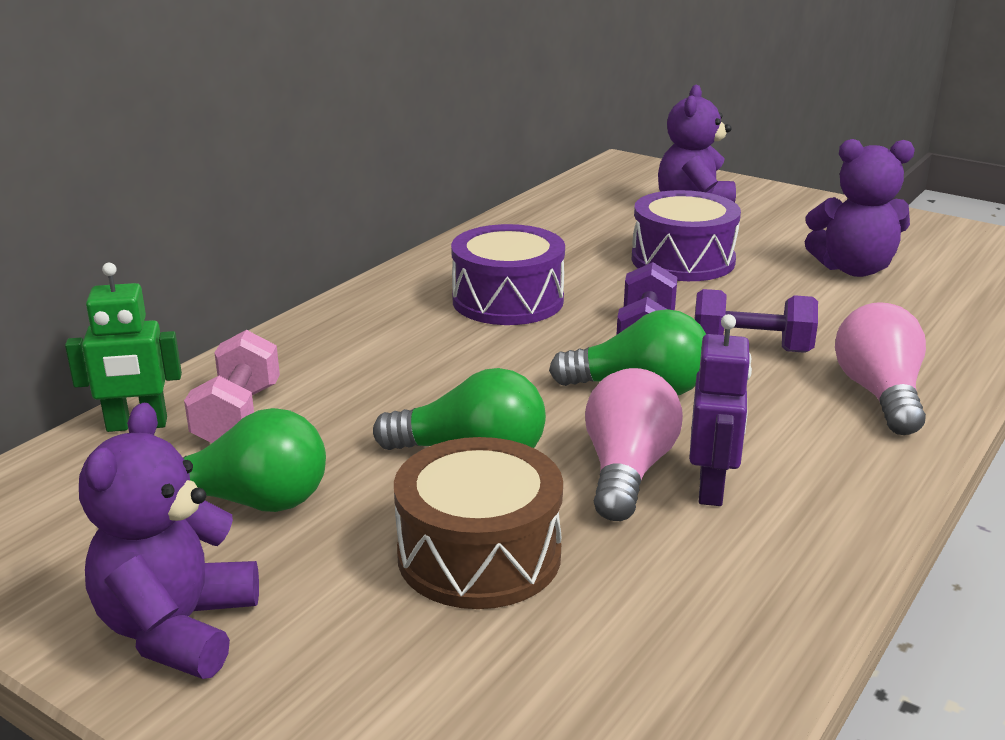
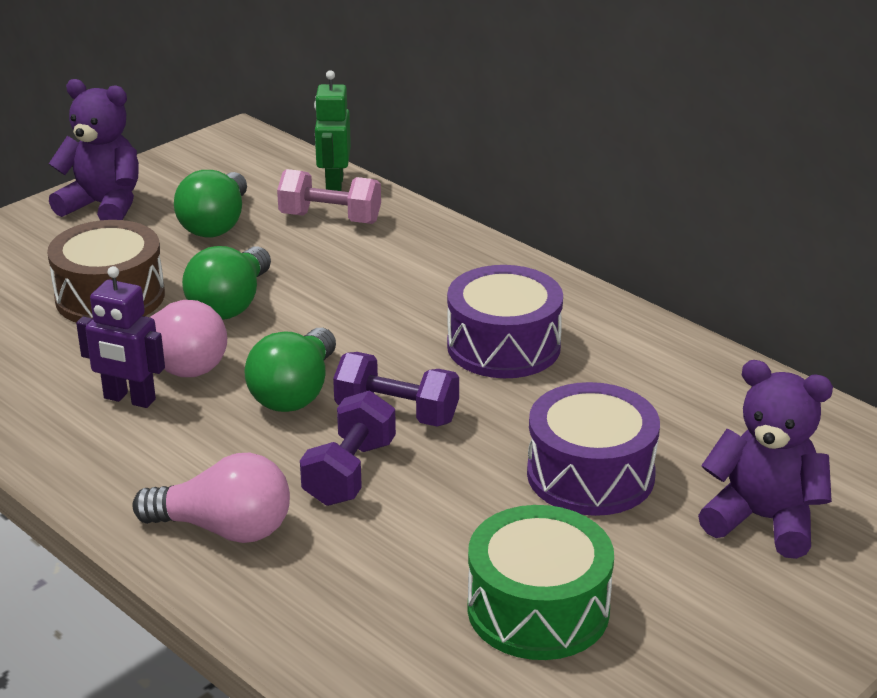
camera: 100 degrees right, 5 degrees up
purple teddy bear [805,139,915,277] -> green drum [468,505,614,660]

